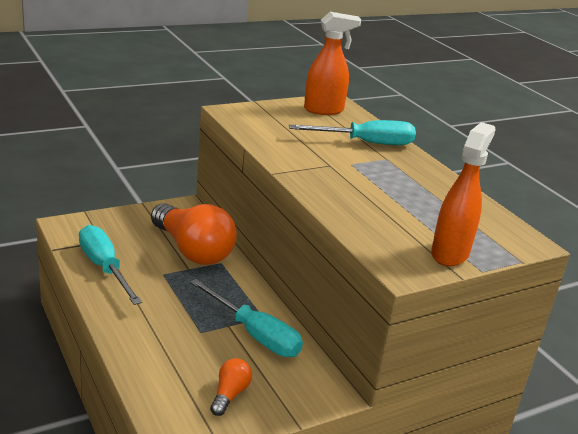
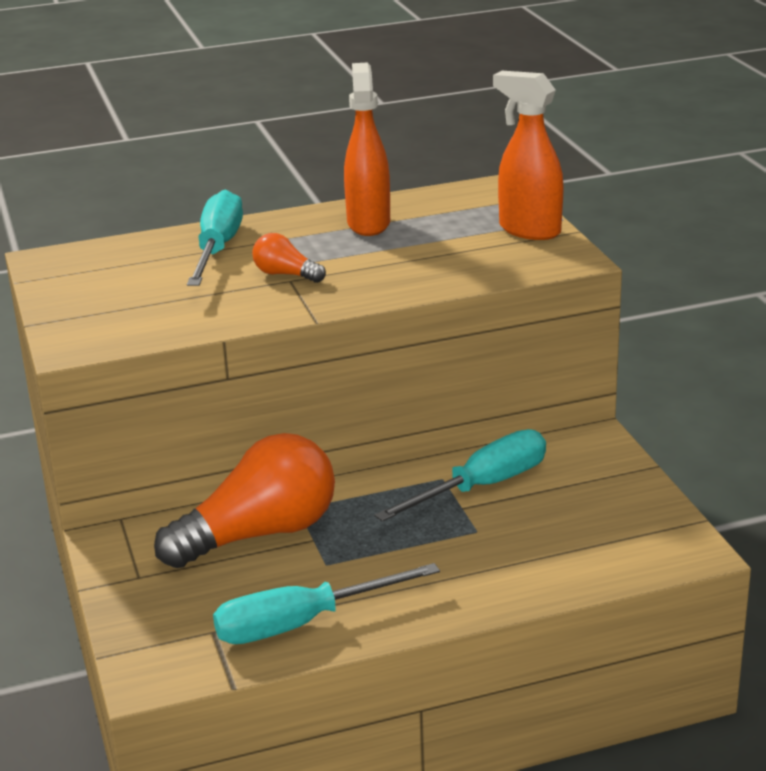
camera: 75 degrees left, 0 degrees up
orange light bulb [210,358,252,416] -> orange light bulb moved to [252,233,326,283]
orange spray bottle [304,12,361,115] -> orange spray bottle moved to [344,63,390,236]

